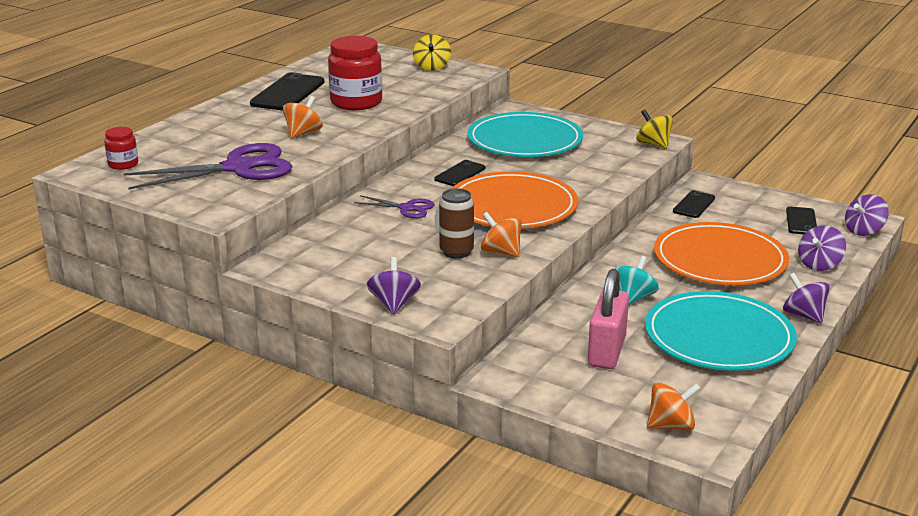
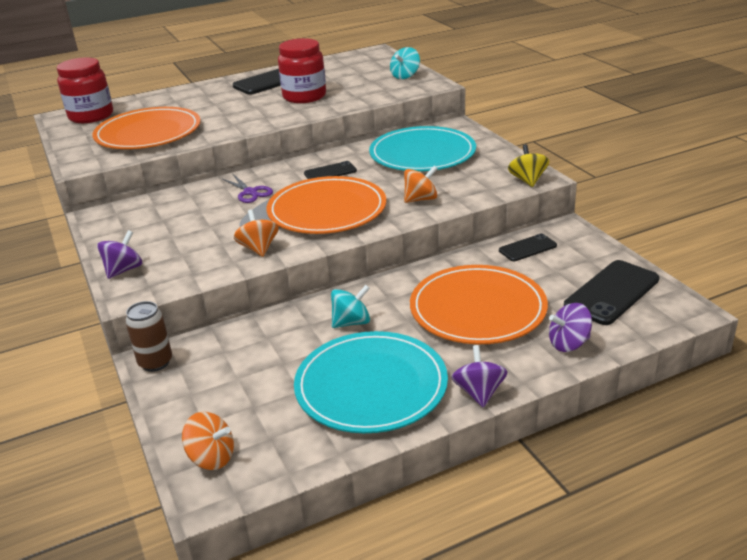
camera: 35 degrees right, 5 degrees up
red jar [104,127,138,170] -> red jar [57,58,113,123], size x1.97
purple scissors [124,143,293,189] -> orange plate [92,107,201,149]
orange spinning top [283,96,323,138] -> orange spinning top moved to [404,165,438,203]
yellow spinning top [413,34,451,71] -> turquoise spinning top [390,47,420,79]
brown can [439,188,474,259] -> brown can moved to [125,301,172,372]
pink padlock [588,269,629,369] -> none
black phone [786,207,817,234] -> black phone [564,260,660,325], size x1.74
purple spinning top [845,194,889,236] -> none

